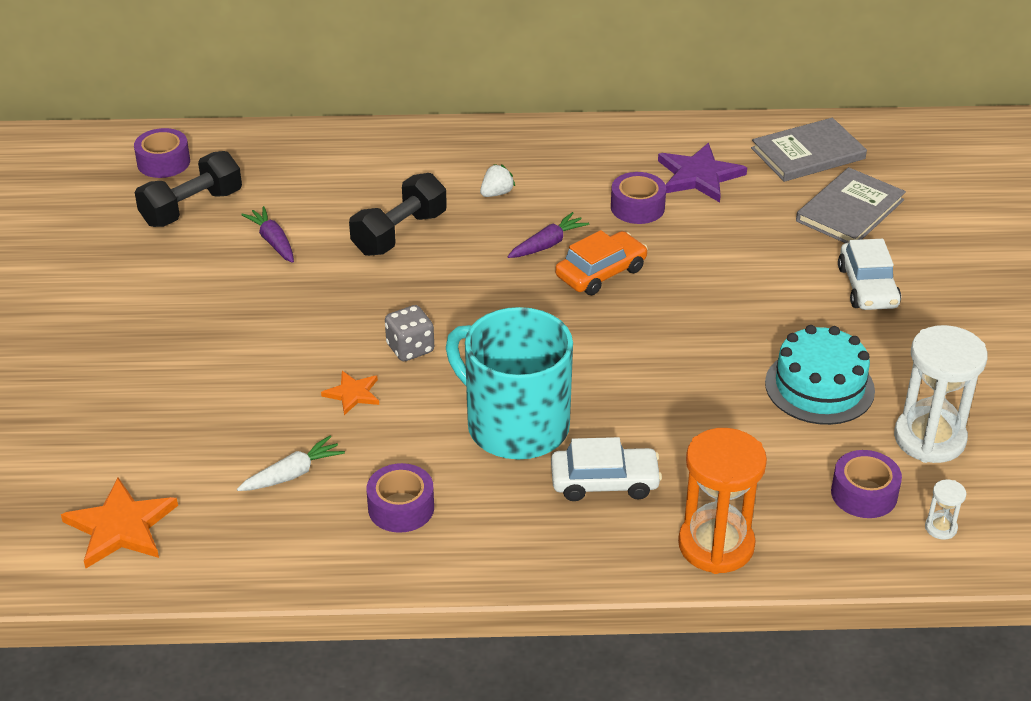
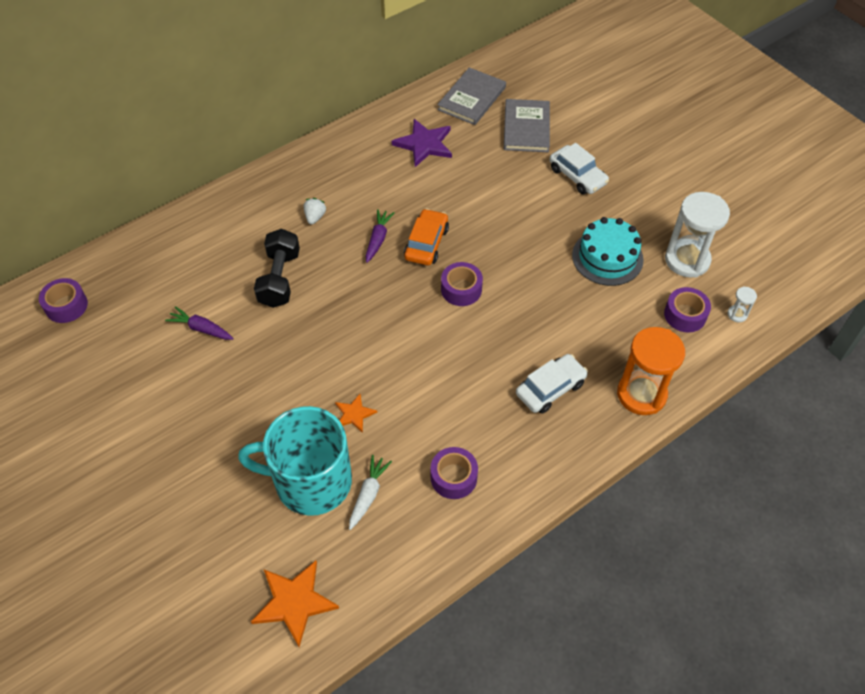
camera: 35 degrees left, 15 degrees up
black dumbbell [135,151,242,227] -> none
grey dice [385,305,434,361] -> none
turquoise mug [446,307,573,460] -> turquoise mug moved to [238,406,352,516]
purple tape [611,172,666,224] -> purple tape moved to [441,262,483,306]

